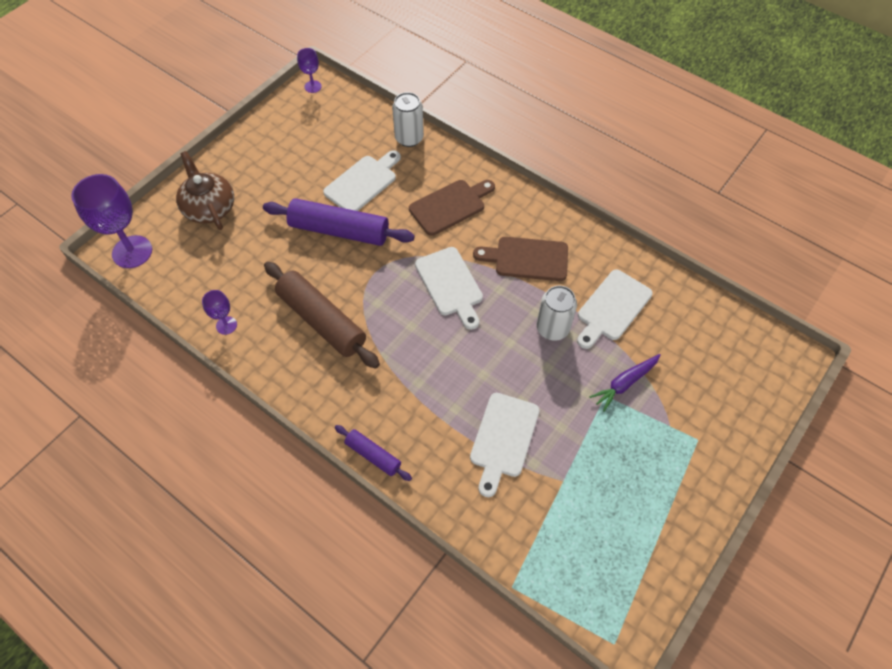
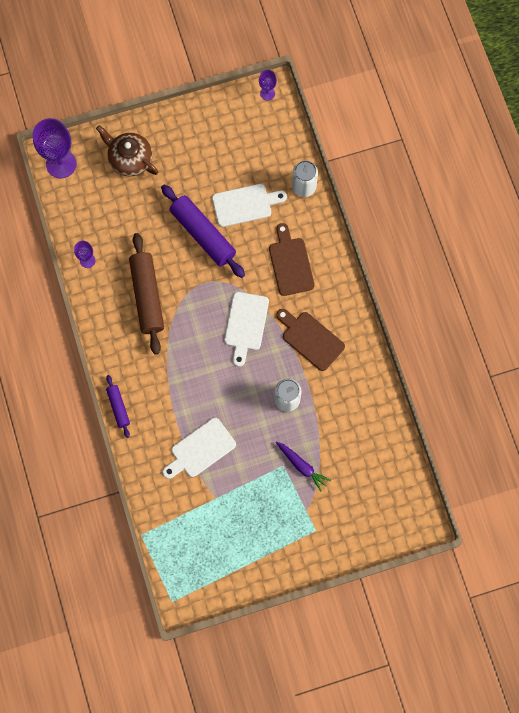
camera: 35 degrees right, 15 degrees up
brown teapot [176,151,234,230] -> brown teapot turned 60 degrees counterclockwise [96,125,159,176]
brown cutting board [409,180,495,236] -> brown cutting board turned 105 degrees counterclockwise [269,223,315,296]
white cutting board [577,270,653,349] -> none
purple carrot [589,354,661,412] -> purple carrot turned 135 degrees counterclockwise [275,442,331,491]

